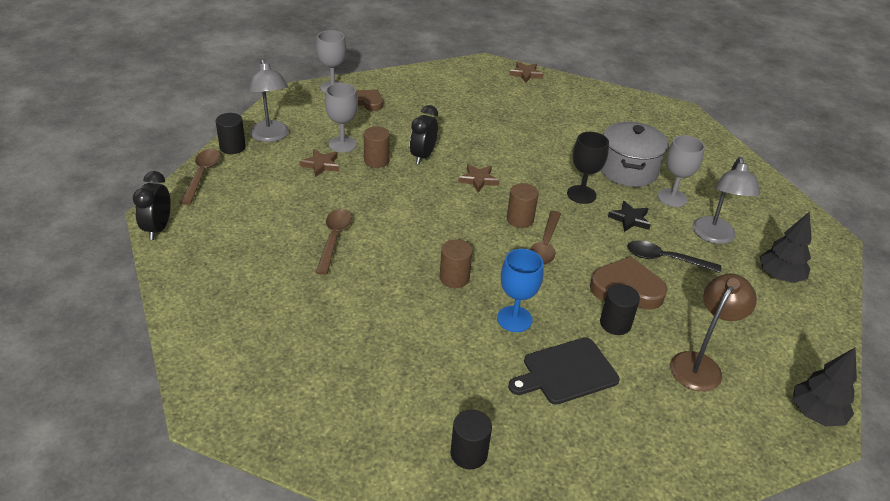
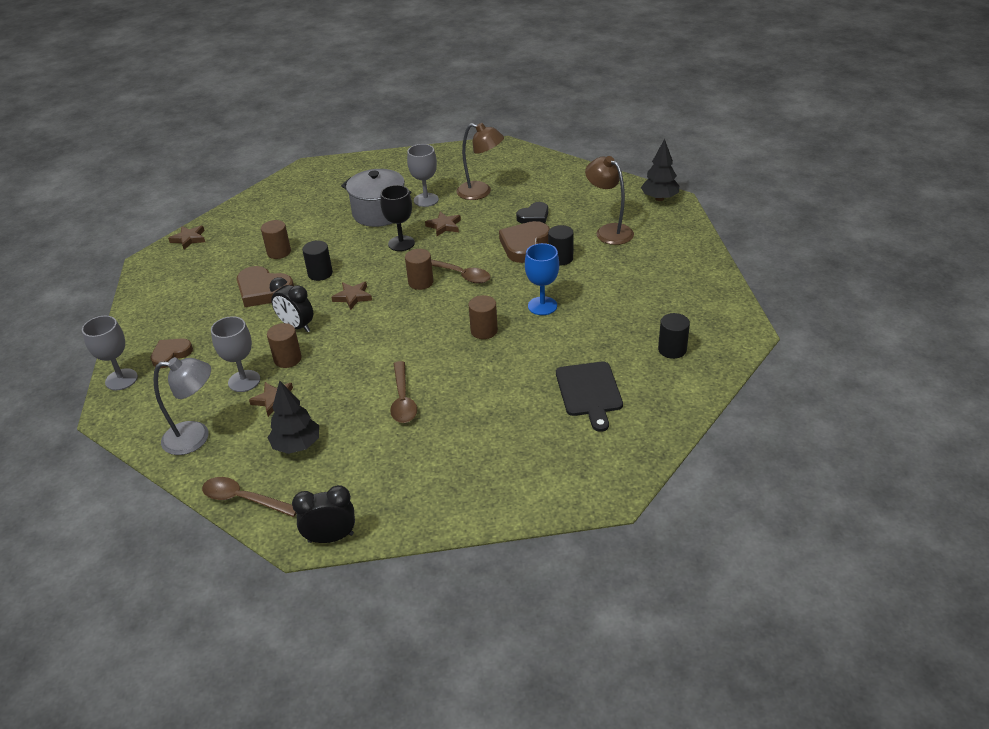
camera: 70 degrees left, 0 degrees up
black clock [133,171,171,240] -> black clock turned 150 degrees clockwise [292,485,355,543]
black cylinder [216,113,246,154] -> black cylinder moved to [302,240,333,281]
brown spoon [316,209,352,275] -> brown spoon turned 120 degrees counterclockwise [390,361,417,423]
black cutting board [508,337,620,405] -> black cutting board moved to [556,362,623,432]
black star [608,201,651,232] -> brown star [425,212,461,236]
black spoon [627,240,721,273] -> none
grey lamp [693,157,760,244] -> brown lamp [457,123,504,200]
black tree [760,211,811,283] -> black tree moved to [268,381,319,454]
none -> brown heart [237,266,294,307]
none -> brown cylinder [261,220,291,259]
none -> black heart [516,202,548,224]

